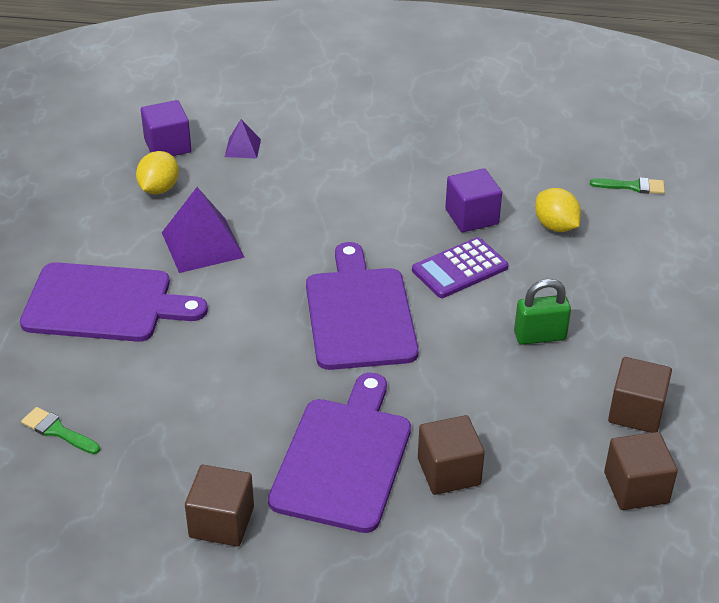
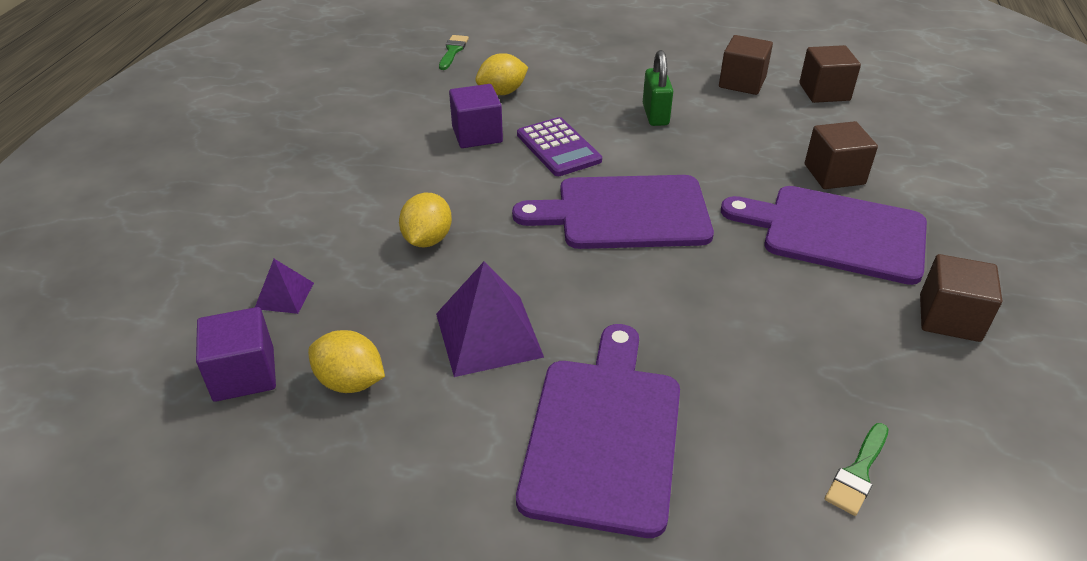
camera: 85 degrees left, 0 degrees up
none -> yellow lemon [399,193,452,247]

